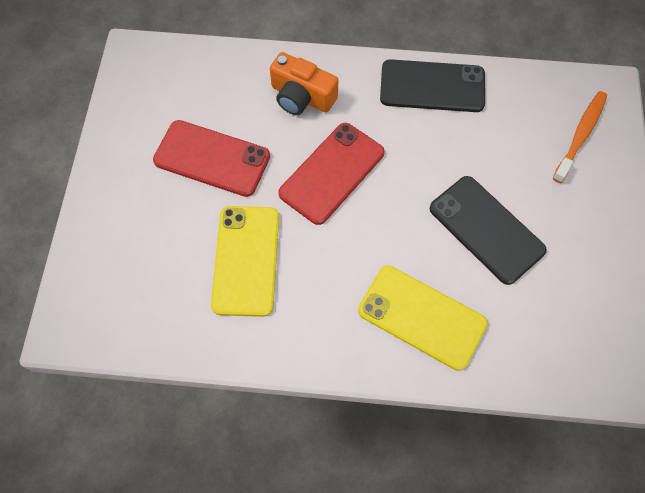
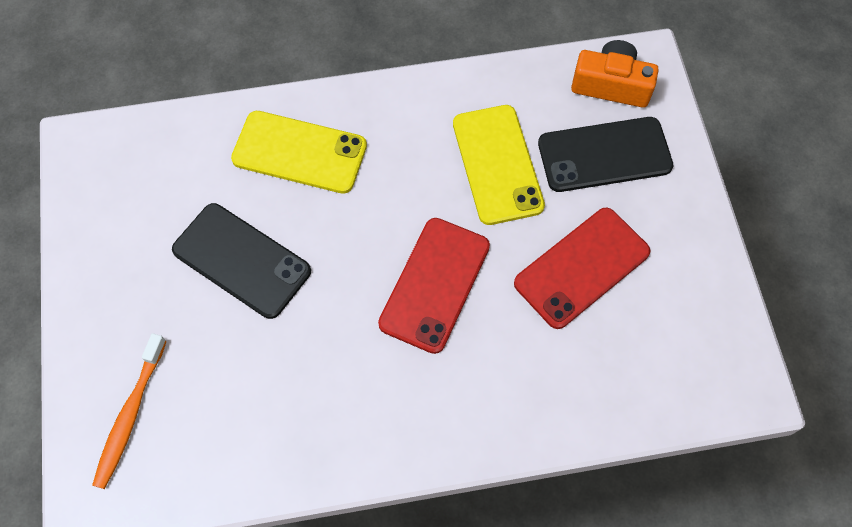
camera: 165 degrees right, 0 degrees up
red phone [153,120,270,197] -> red phone turned 45 degrees counterclockwise [514,208,650,329]
orange camera [270,52,339,115] -> orange camera moved to [571,40,659,108]
black phone [380,59,485,112] -> black phone moved to [538,117,673,192]

